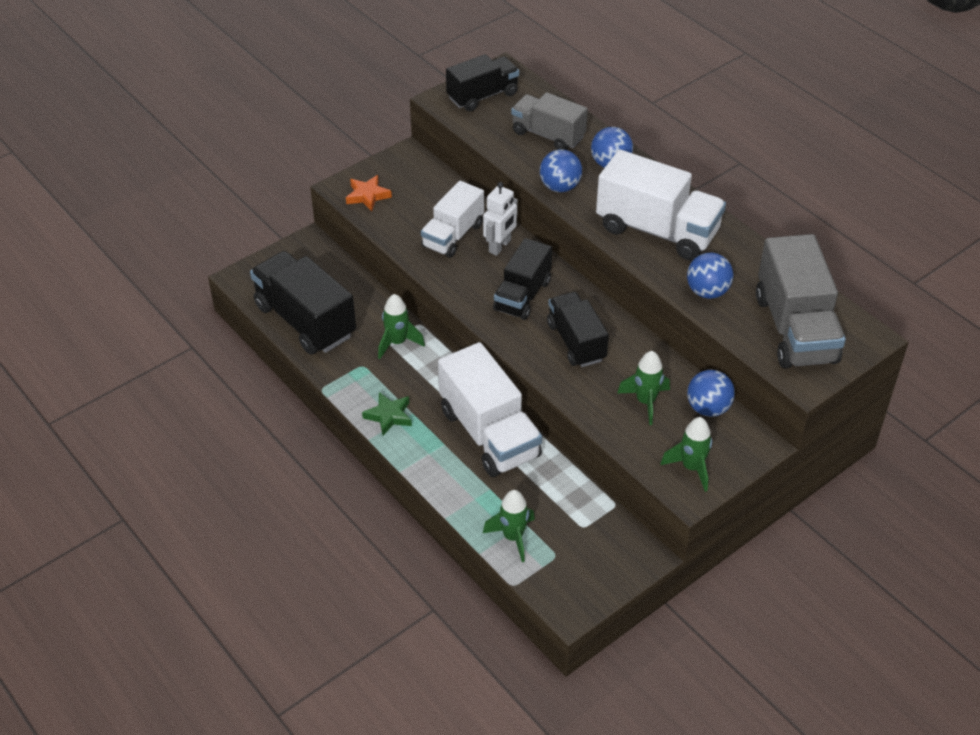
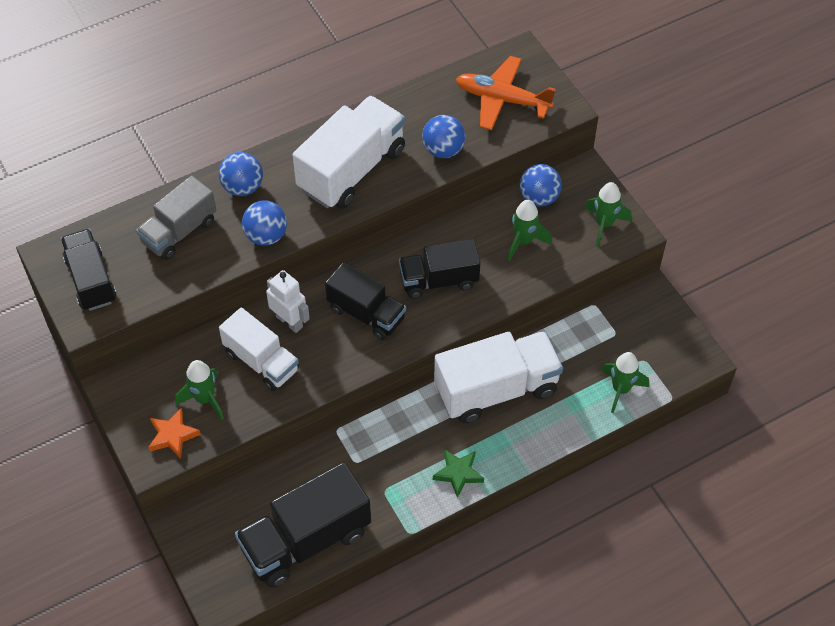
camera: 80 degrees left, 10 degrees up
green rocket [378,294,425,359] -> green rocket moved to [175,360,224,420]
grey truck [756,234,846,369] -> orange plane [456,56,555,130]

